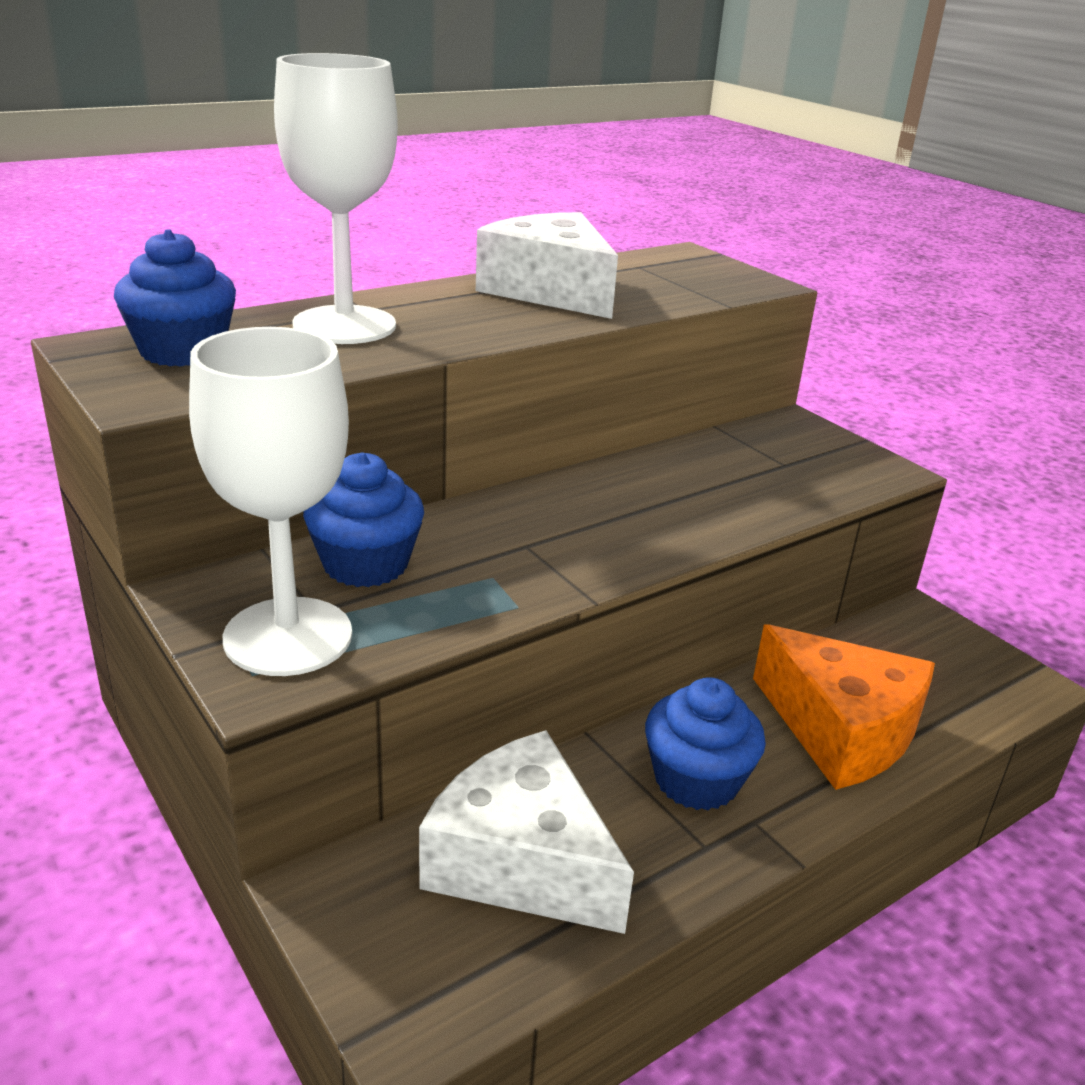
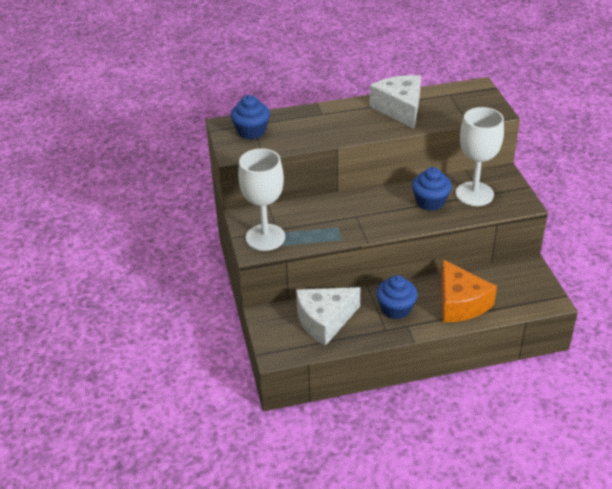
camera: 25 degrees right, 10 degrees up
white goblet [274,53,398,344] -> white goblet moved to [456,107,504,206]
blue cupcake [303,452,424,587] -> blue cupcake moved to [412,167,452,211]
white cheese [419,730,634,934] -> white cheese turned 90 degrees counterclockwise [296,287,360,346]

